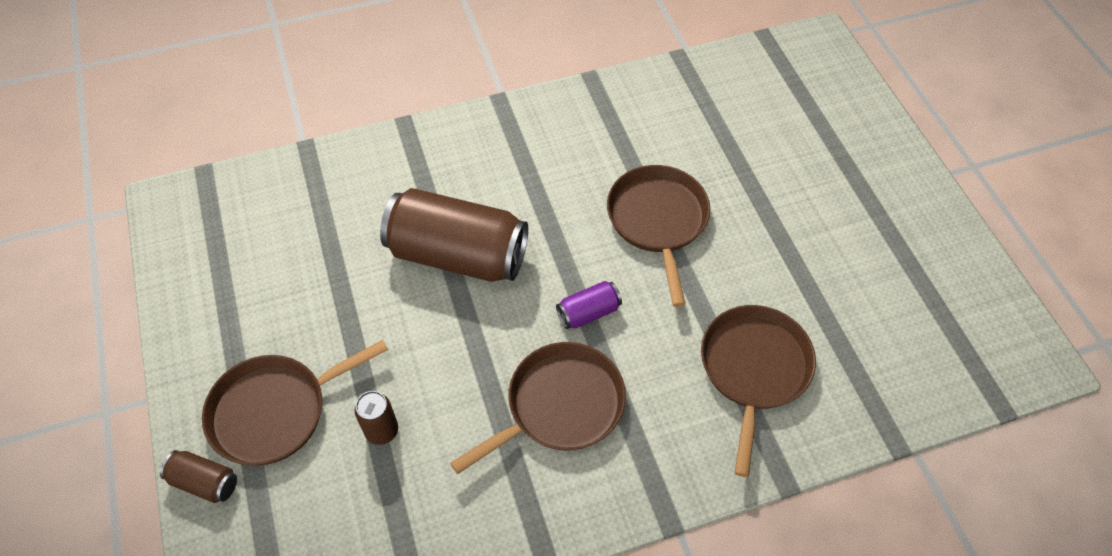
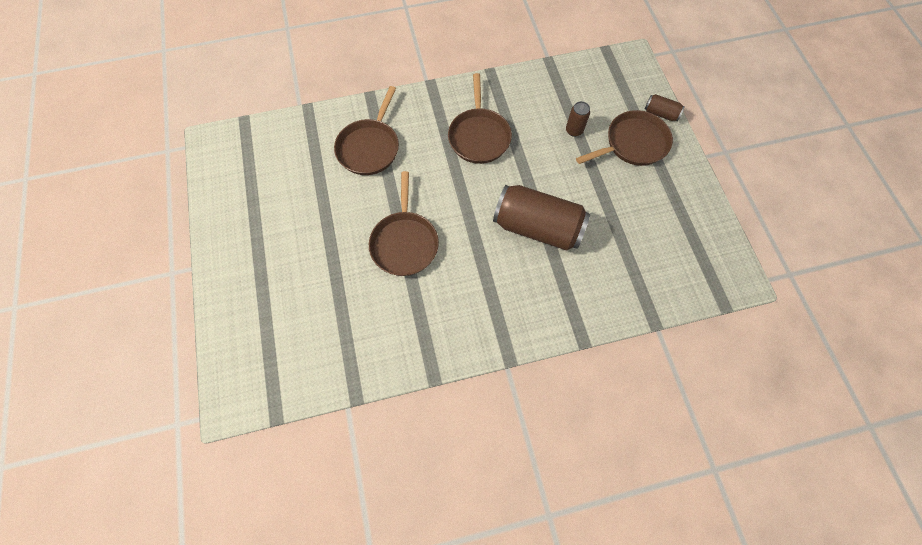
camera: 175 degrees left, 10 degrees up
brown pan [450,342,626,474] -> brown pan turned 60 degrees counterclockwise [448,73,512,164]
purple can [556,281,622,329] -> none

